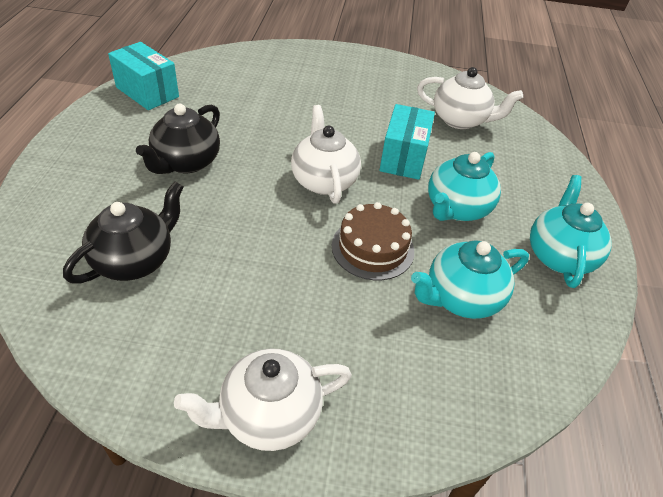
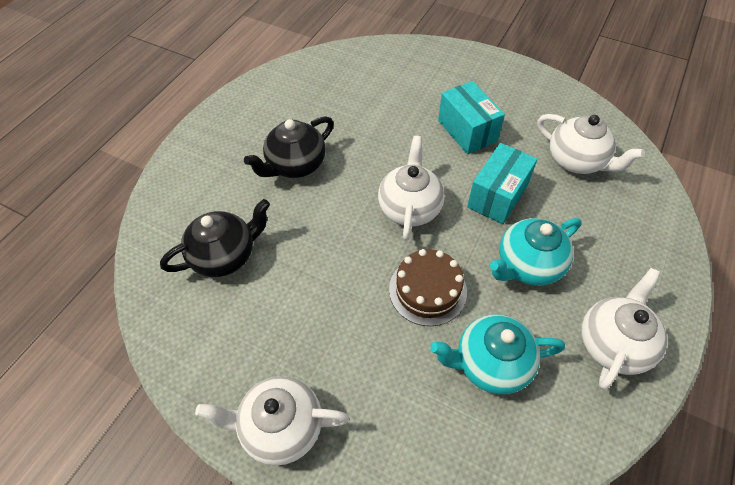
camera: 25 degrees right, 10 degrees up
turquoise box [108,42,179,110] -> turquoise box moved to [438,81,505,154]
turquoise teapot [530,175,612,288] -> white teapot [582,268,667,389]

